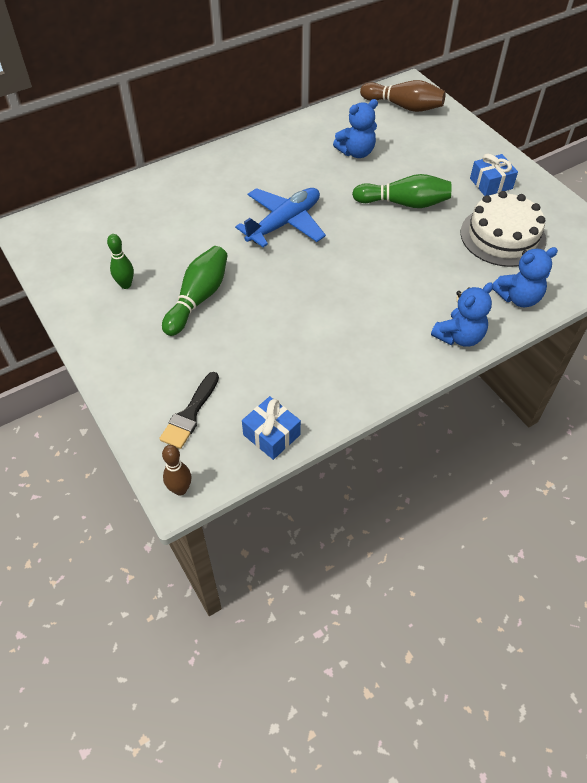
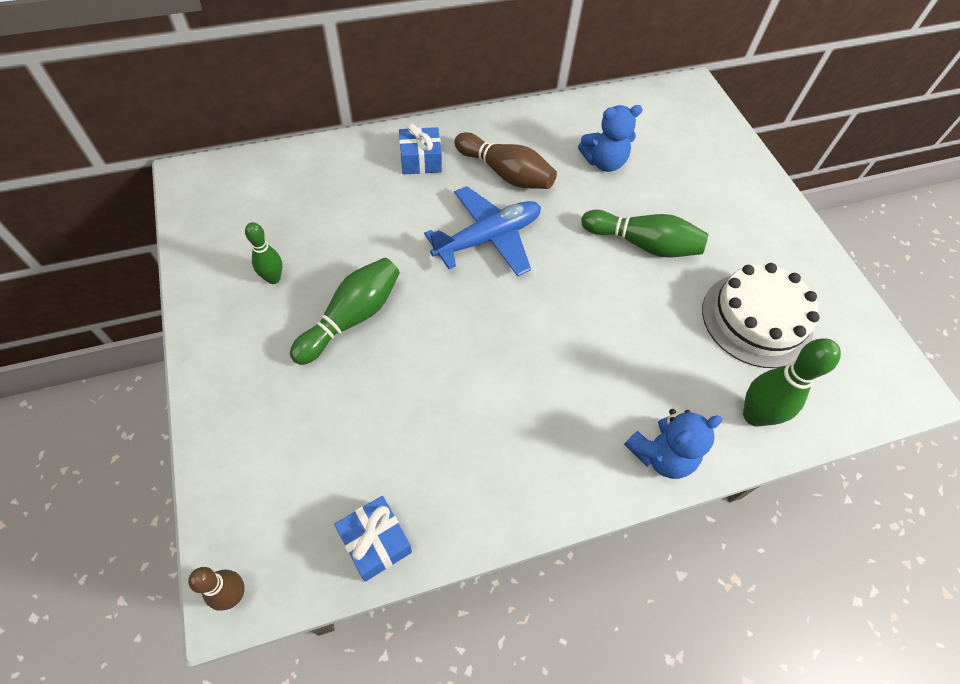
camera: 10 degrees right, 5 degrees up
black brush [159,372,219,449] -> none
brown bowling pin [360,80,446,112] -> brown bowling pin moved to [454,132,557,189]
blue gift [470,154,518,196] -> blue gift moved to [399,123,442,175]
blue teddy bear [493,247,558,307] -> green bowling pin [743,338,841,427]

